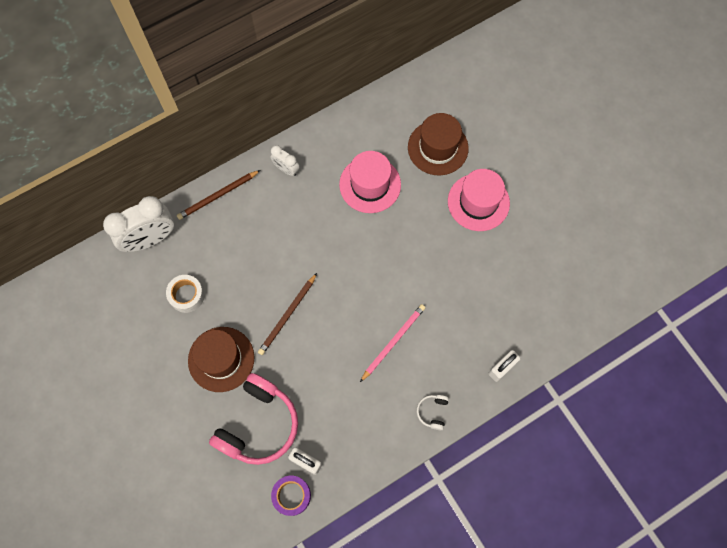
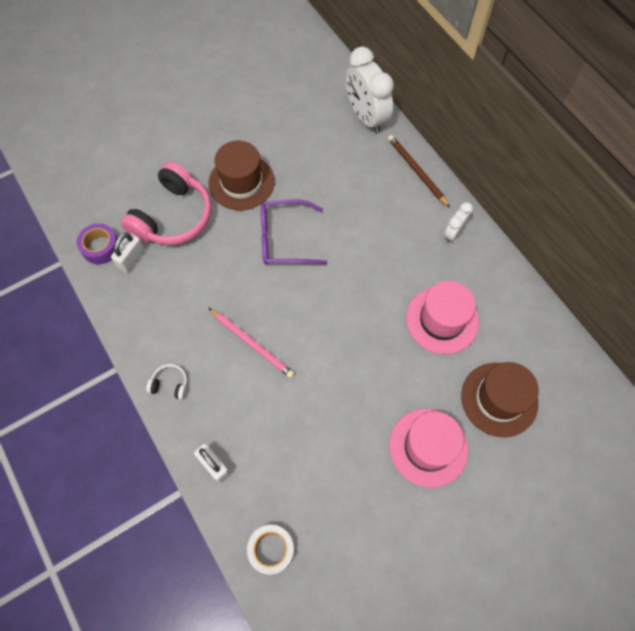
camera: 90 degrees right, 5 degrees down
white tape [166,275,205,313] -> white tape moved to [247,525,294,575]
pink headphones [209,373,298,465] -> pink headphones turned 90 degrees counterclockwise [121,162,212,245]
brown pencil [258,273,317,355] -> purple glasses [261,199,327,265]

